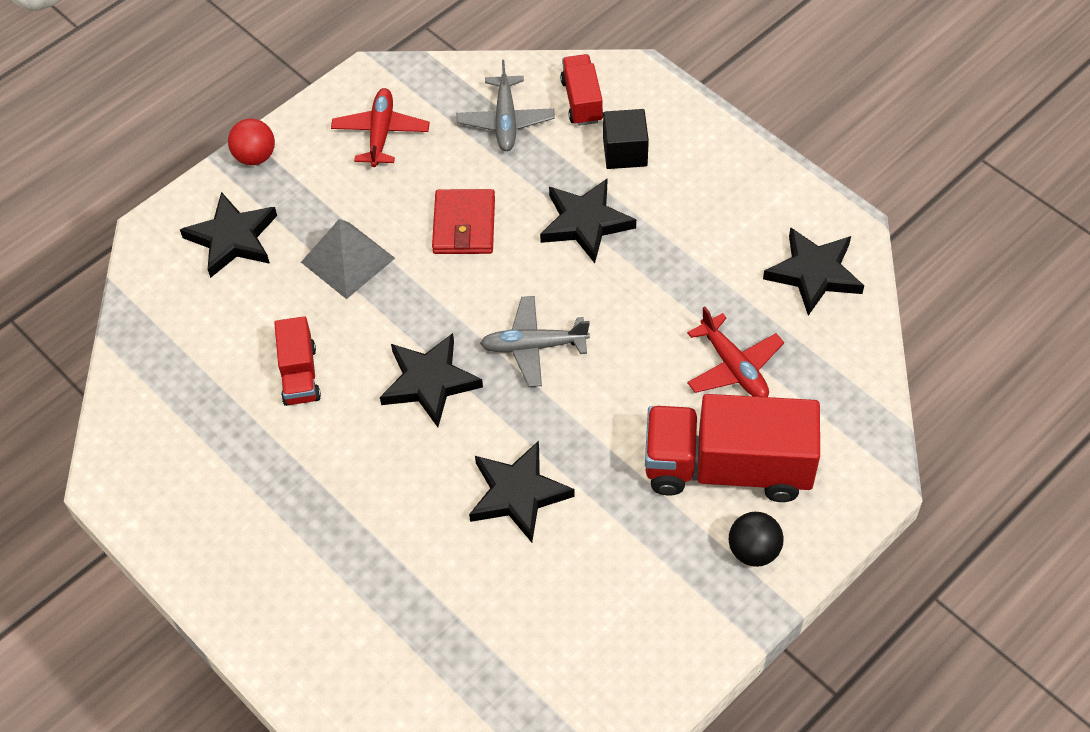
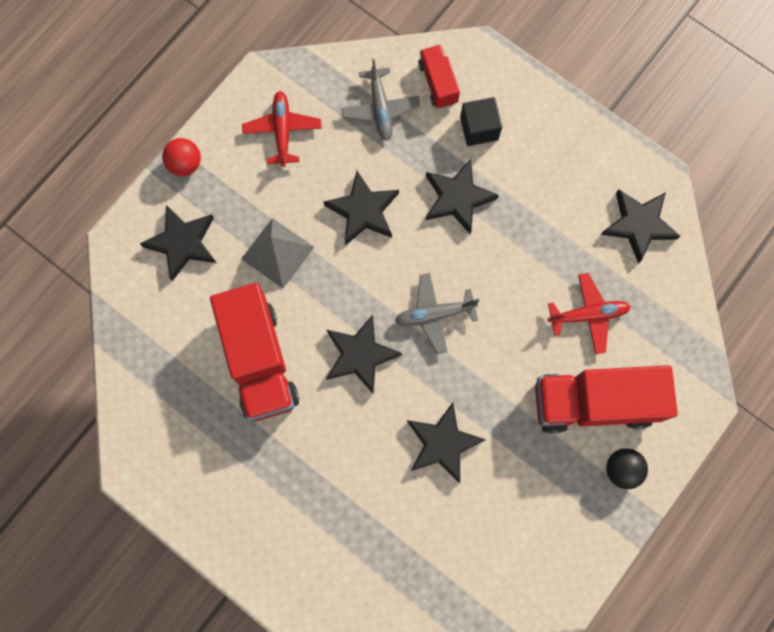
camera: 10 degrees left, 20 degrees up
red truck [274,316,321,406] -> red truck [210,283,299,422], size x1.95
red wallet [432,189,495,254] -> black star [324,171,399,245]
red plane [687,306,784,397] -> red plane turned 60 degrees counterclockwise [547,273,631,354]

